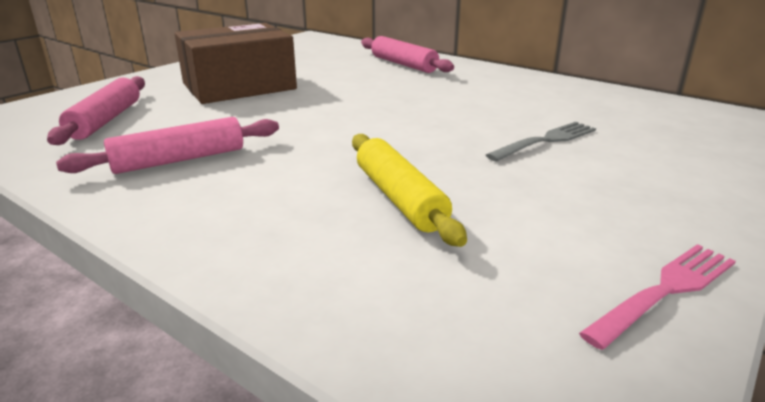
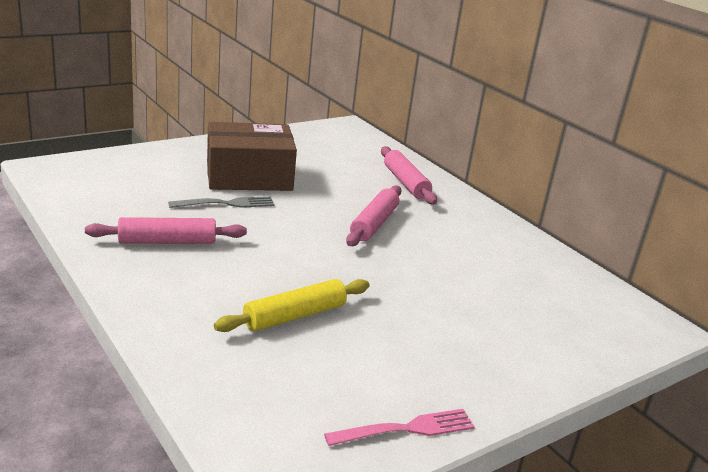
camera: 15 degrees right, 0 degrees up
pink rolling pin [47,76,145,145] -> pink rolling pin moved to [346,185,401,246]
yellow rolling pin [352,134,467,247] -> yellow rolling pin turned 60 degrees clockwise [214,279,370,332]
grey fork [486,122,596,162] -> grey fork moved to [168,196,275,208]

